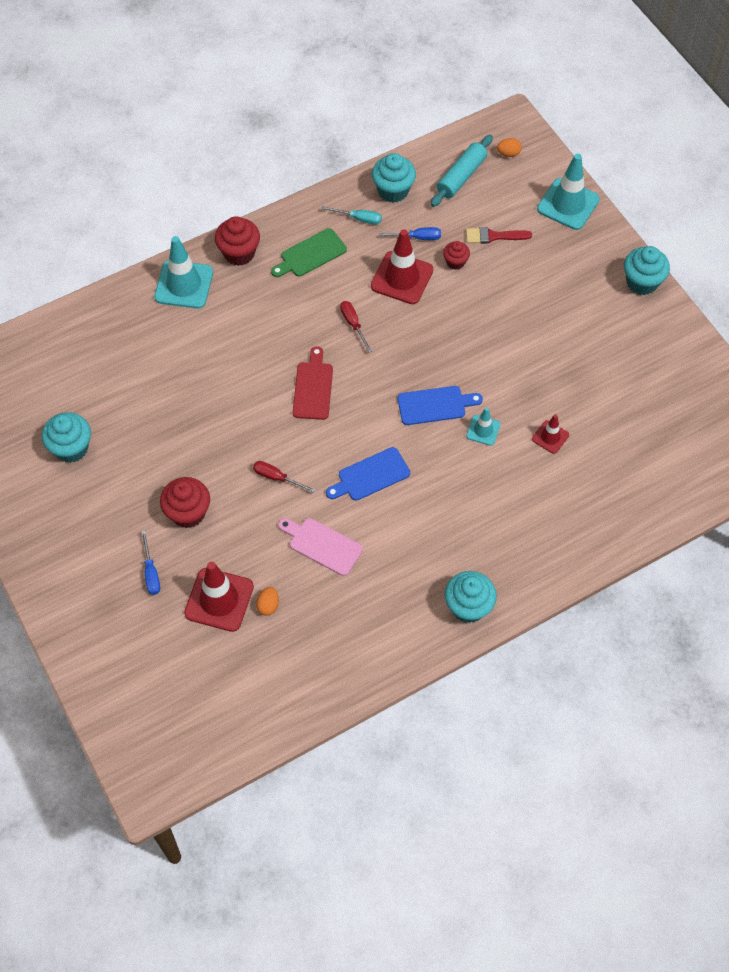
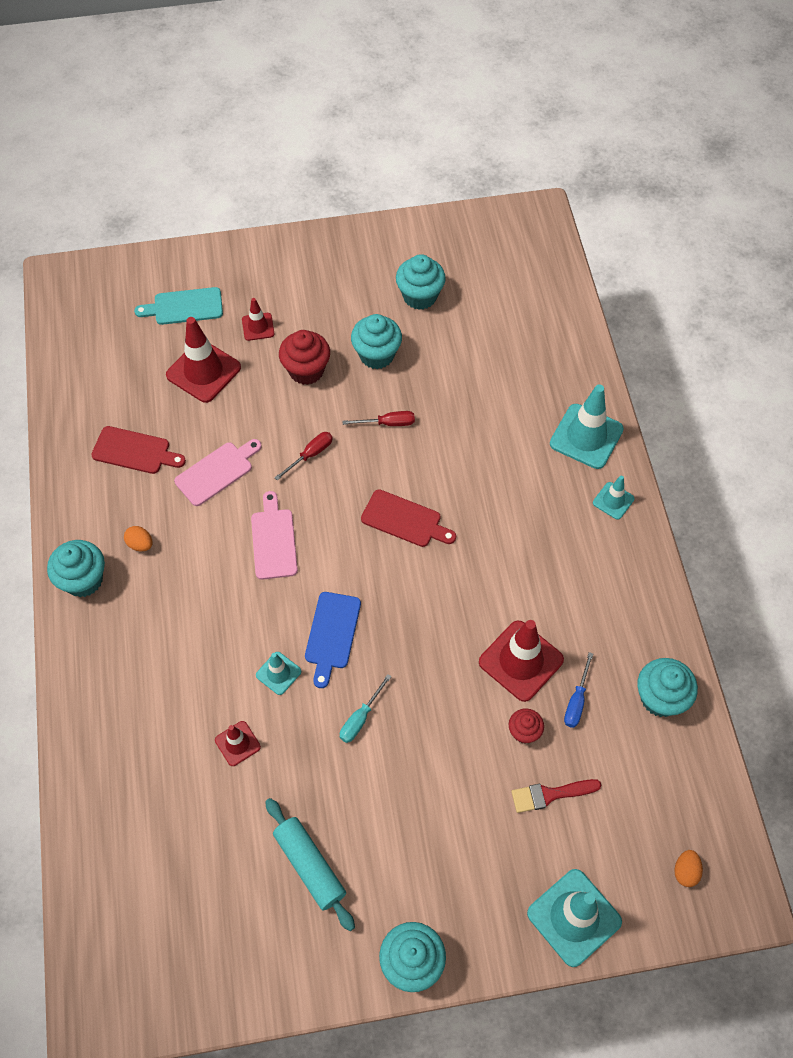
camera: 110 degrees right, 0 degrees up
blue screwdriver [141,531,160,595] -> red traffic cone [242,298,275,341]
red cupcake [215,216,260,266] -> turquoise traffic cone [593,476,634,520]
orange egg [256,587,279,616] -> orange egg moved to [124,526,153,551]
green cutting board [271,228,347,277] -> none
turquoise screwdriver [321,206,382,225] -> turquoise screwdriver moved to [340,674,392,743]
blue cutting board [326,447,410,501] -> pink cutting board [251,491,298,580]
red screwdriver [340,301,372,352] -> red screwdriver moved to [343,411,415,426]
turquoise rolling pin [431,135,493,207] -> turquoise rolling pin moved to [265,798,355,931]
red brush [466,227,532,244] -> red brush turned 120 degrees counterclockwise [511,779,602,813]
none -> red cutting board [91,426,186,474]
none -> turquoise cutting board [134,287,223,325]
none -> turquoise cupcake [351,314,402,369]

